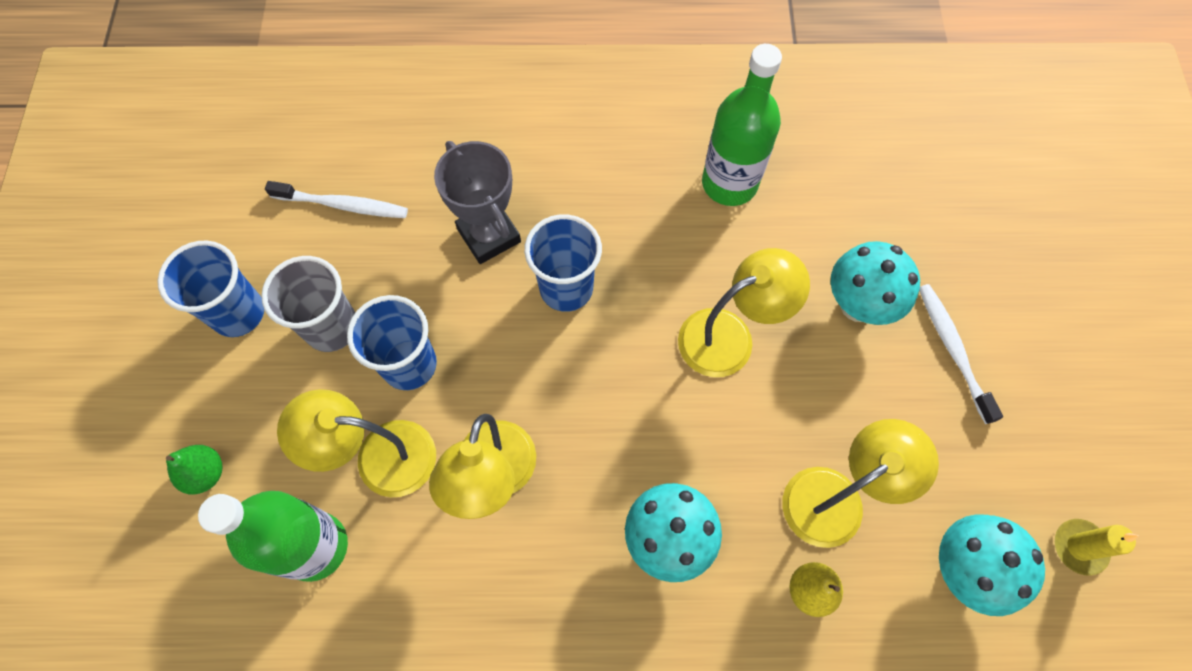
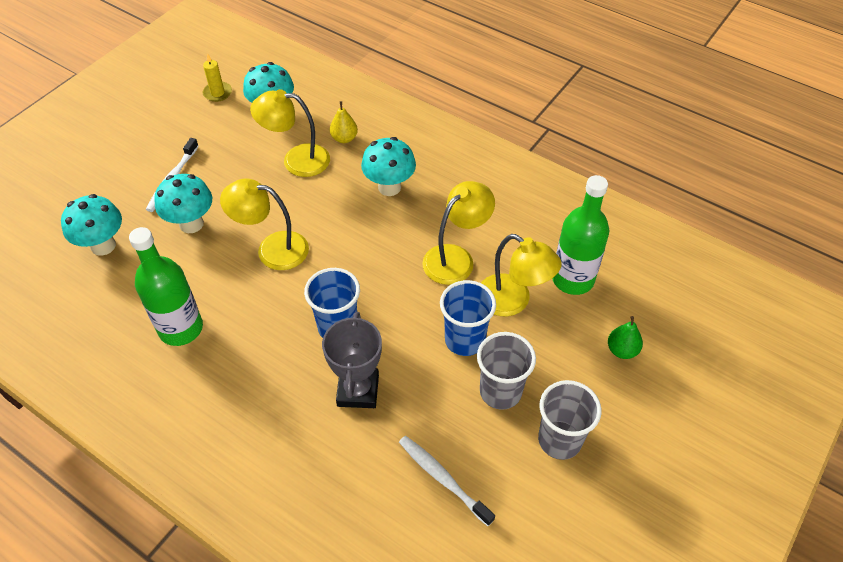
camera: 145 degrees left, 15 degrees down
blue cup [157,241,264,337] -> grey cup [538,380,601,460]
none -> turquoise mushroom [61,194,122,256]

